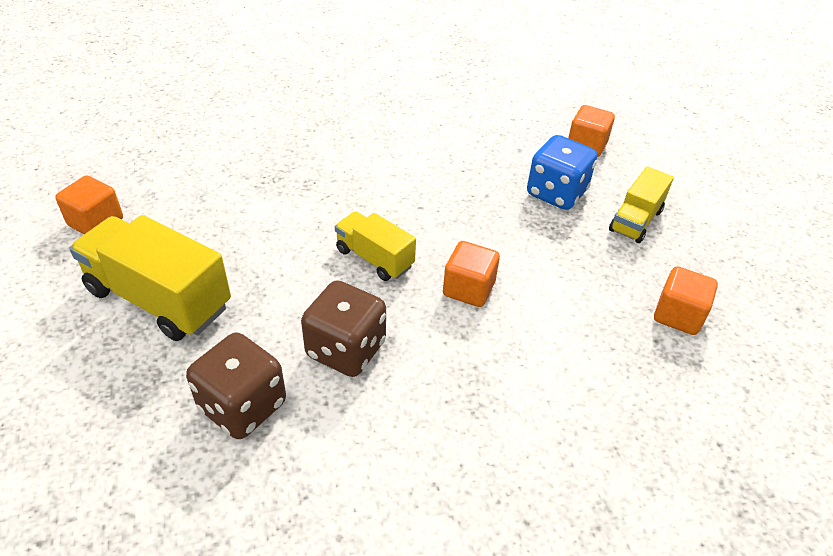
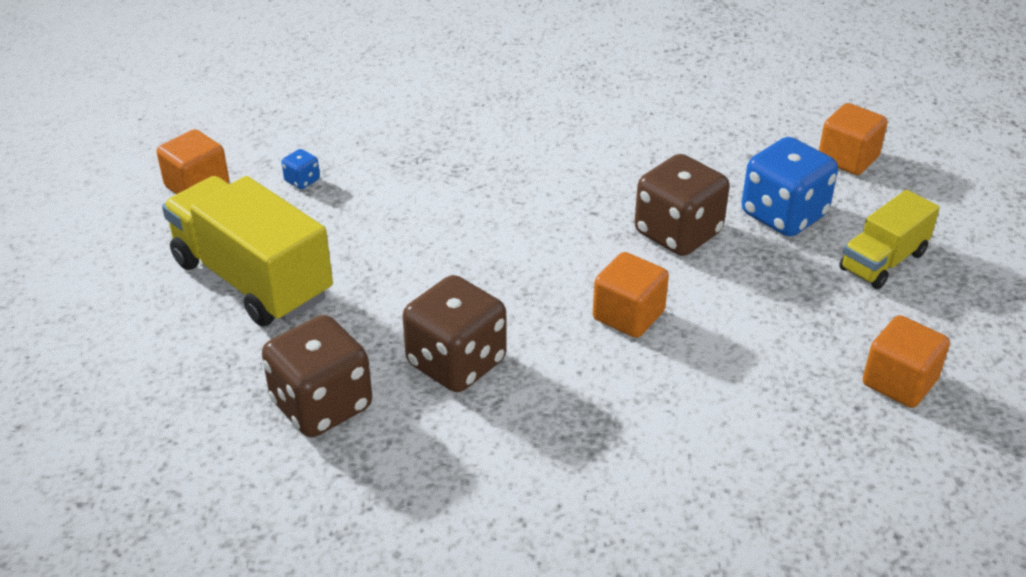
camera: 15 degrees right, 5 degrees down
yellow truck [335,211,416,281] -> none
none -> blue dice [281,149,320,189]
none -> brown dice [634,154,730,256]

